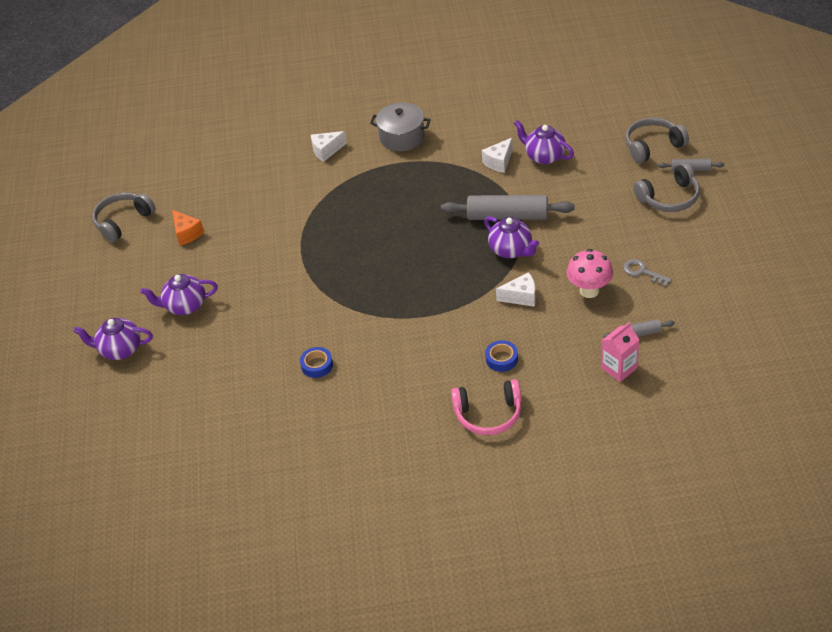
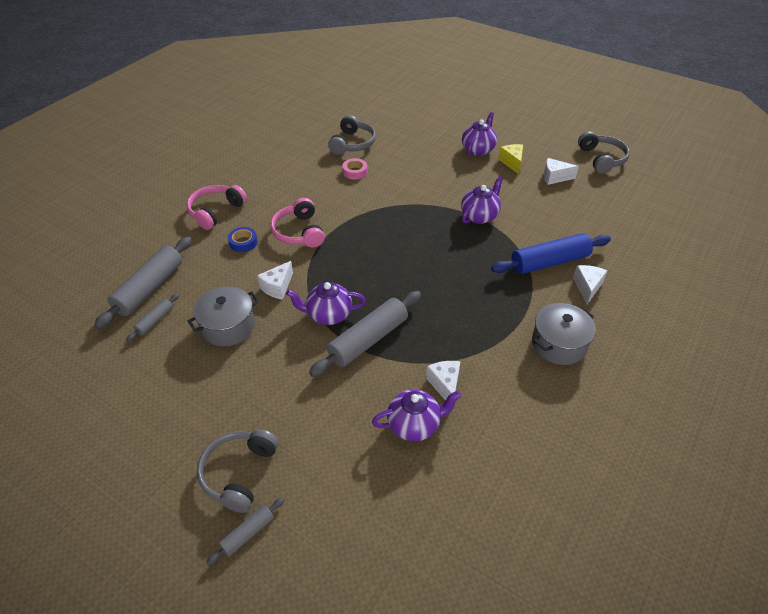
camera: 125 degrees right, 0 degrees up
purple teapot [73,318,153,360] -> purple teapot moved to [461,176,503,224]
orange cheese [172,210,204,246] -> white cheese [544,158,579,185]
blue tape [300,347,333,378] -> pink tape [342,158,368,180]
pink mushroom [567,249,613,298] -> grey pot [188,286,259,346]
pink carton [601,322,639,382] -> grey rolling pin [94,236,192,329]
grey key [623,259,672,287] -> none
grey headphones [625,118,689,163] -> grey headphones moved to [328,115,376,155]
none -> pink headphones [270,198,325,248]
none -> blue rolling pin [491,233,611,274]
none -> yellow cheese [498,144,523,174]

